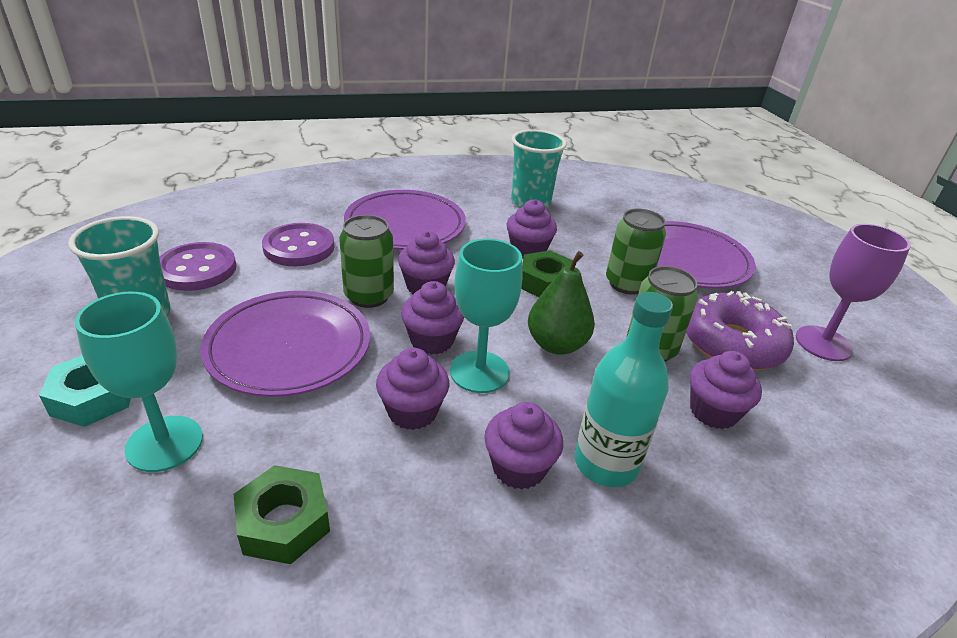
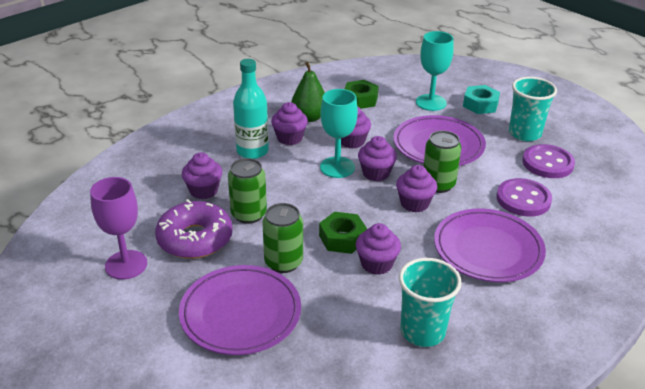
camera: 155 degrees right, 0 degrees up
green pear [528,251,595,355] -> green pear moved to [291,62,325,122]

